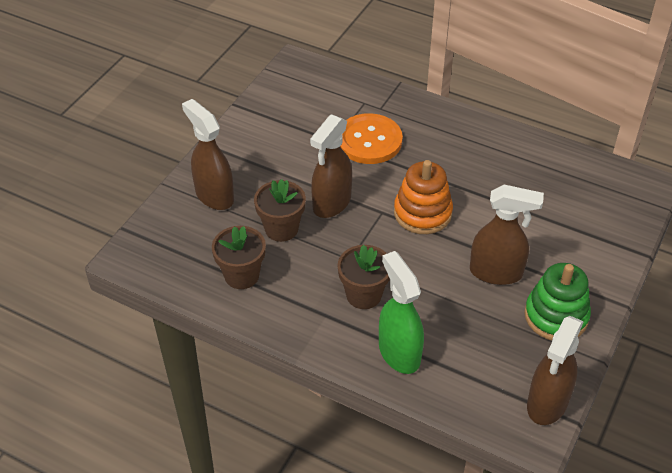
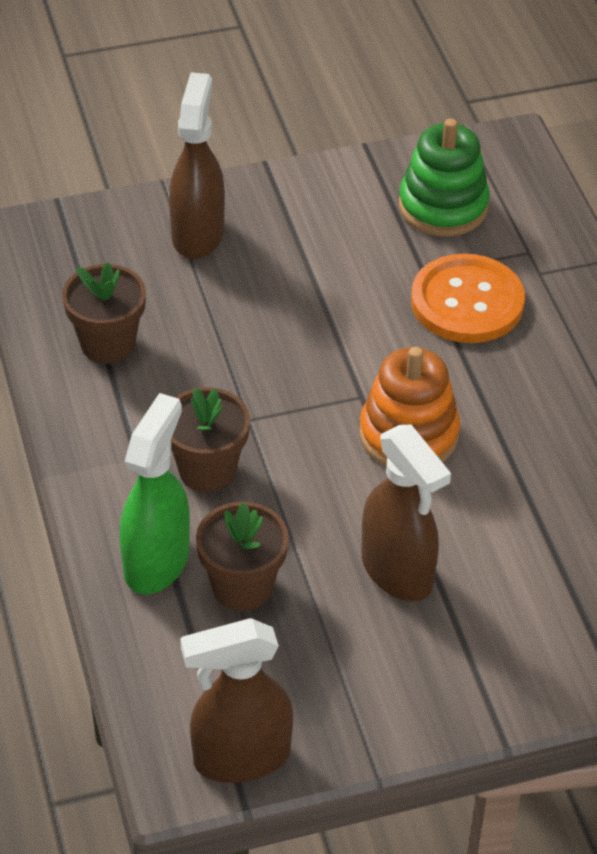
camera: 45 degrees right, 0 degrees up
brown flower pot [254,179,306,242] -> brown flower pot moved to [196,502,289,611]
brown spray bottle [310,114,352,218] -> none
green stacking toy [525,263,591,340] -> green stacking toy moved to [399,119,490,236]

